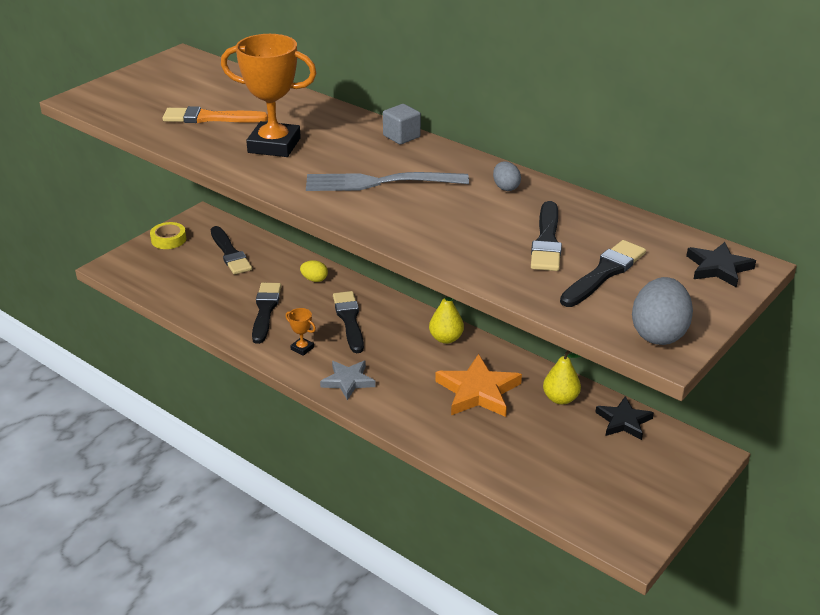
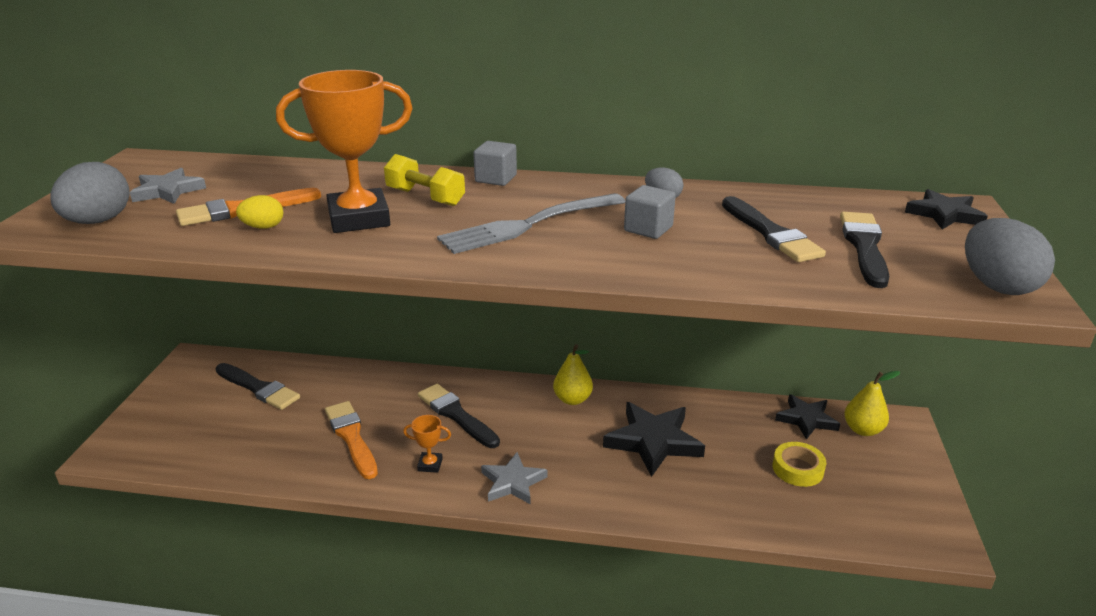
camera: 30 degrees left, 5 degrees down
yellow tape [150,222,186,249] -> yellow tape moved to [773,442,826,487]
black brush [252,283,281,344] -> orange brush [325,401,378,479]
yellow egg [300,260,328,282] -> yellow egg moved to [236,195,283,229]
orange star [435,354,522,417] -> black star [603,402,705,477]
yellow pear [543,350,581,405] -> yellow pear moved to [844,371,900,436]
none -> grey egg [50,162,130,224]
none -> grey star [130,168,206,204]
none -> yellow dumbbell [384,154,465,206]
none -> grey cube [624,185,676,239]

